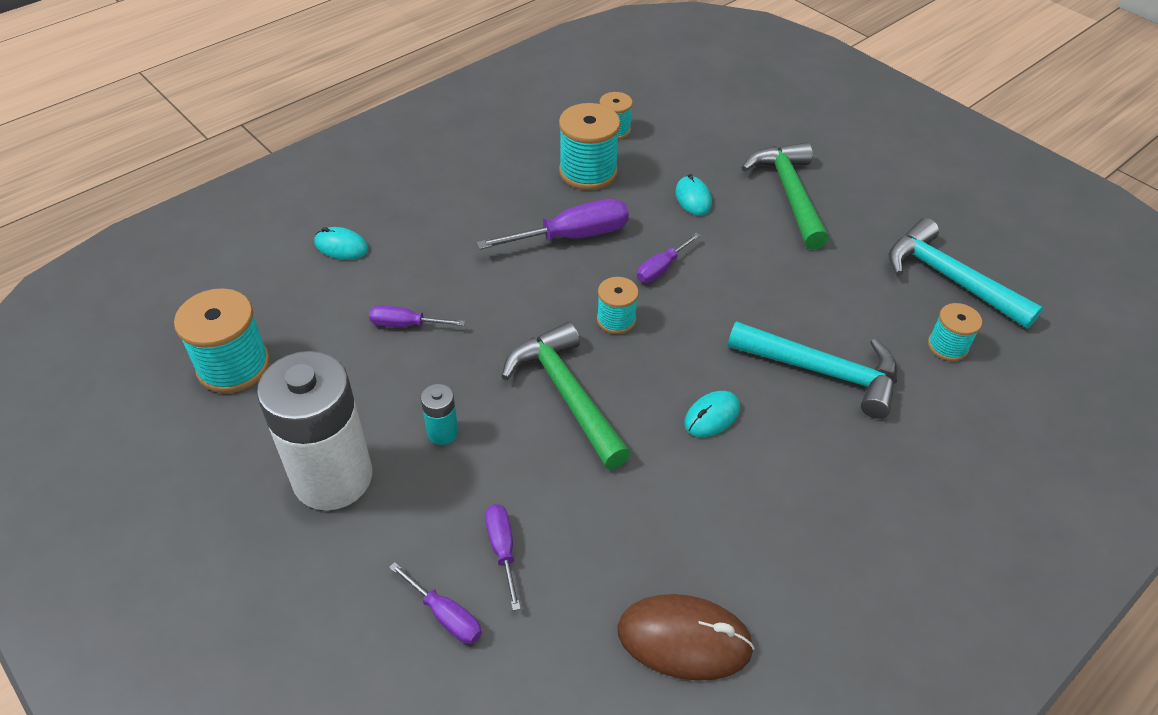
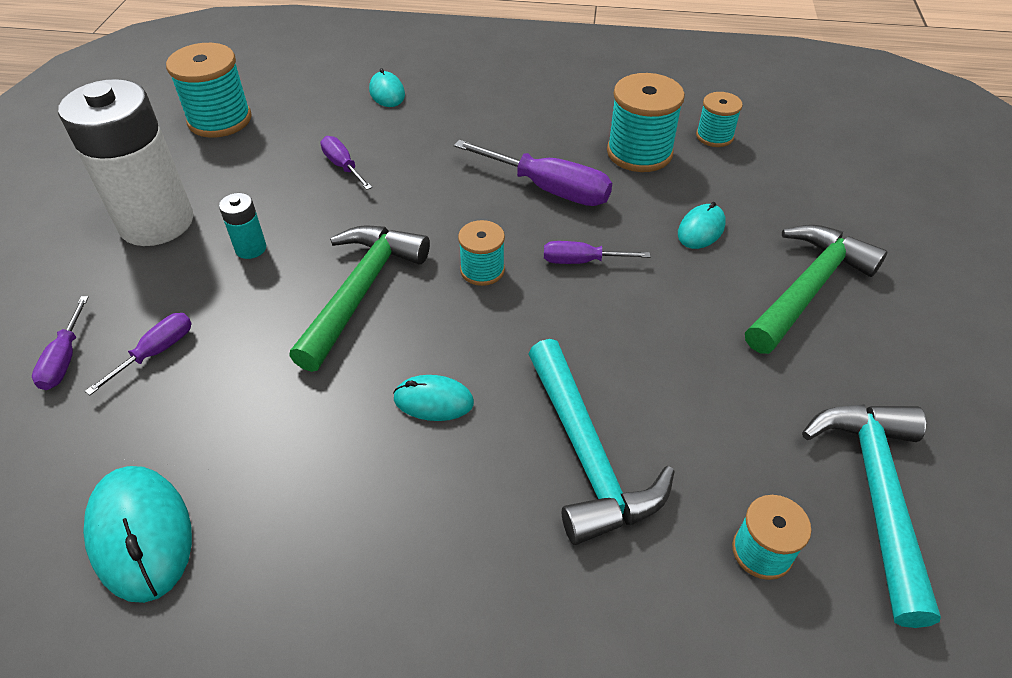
camera: 50 degrees right, 0 degrees up
brown mouse [617,594,755,681] -> turquoise mouse [83,466,192,603]

